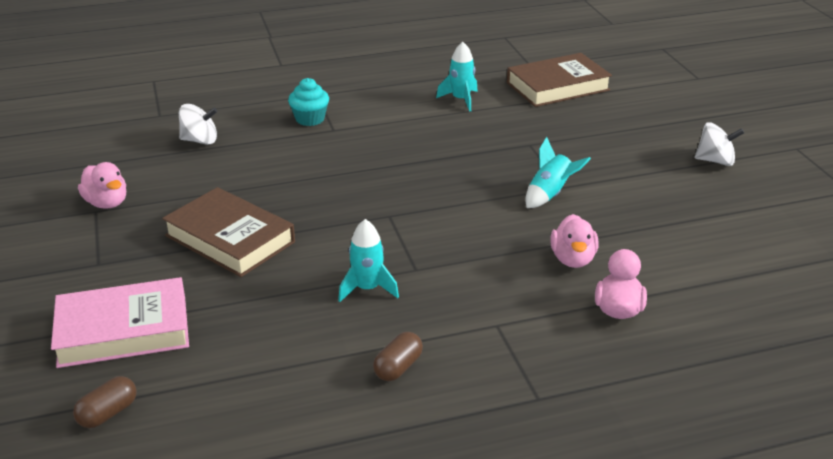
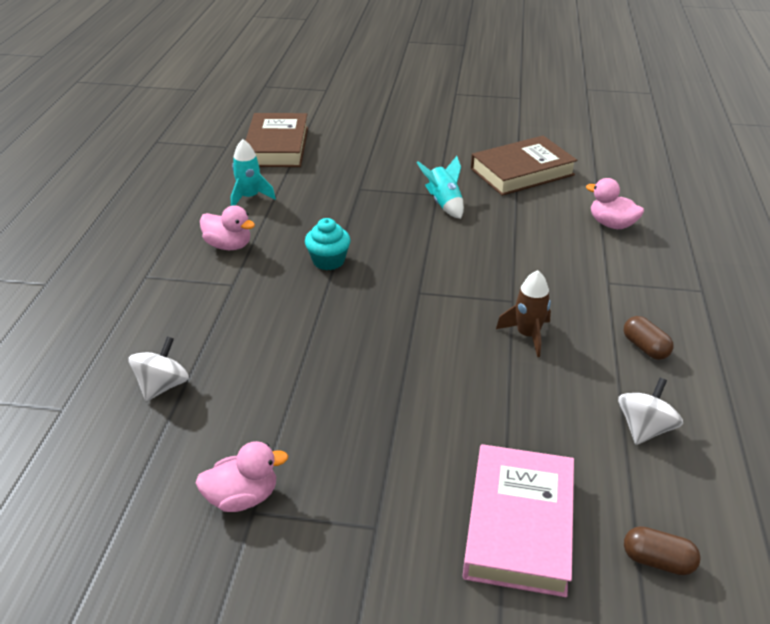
camera: 65 degrees left, 5 degrees up
brown capsule [73,376,137,428] -> brown capsule turned 45 degrees counterclockwise [624,526,701,575]
brown book [162,187,295,277] -> brown book moved to [471,136,577,196]
turquoise cupcake [288,78,329,126] -> turquoise cupcake moved to [305,218,350,270]
turquoise rocket [338,219,399,302] -> brown rocket [496,270,551,357]
pink duck [550,214,599,268] -> pink duck moved to [200,205,255,250]
white spinning top [695,122,744,166] -> white spinning top moved to [618,378,683,445]

